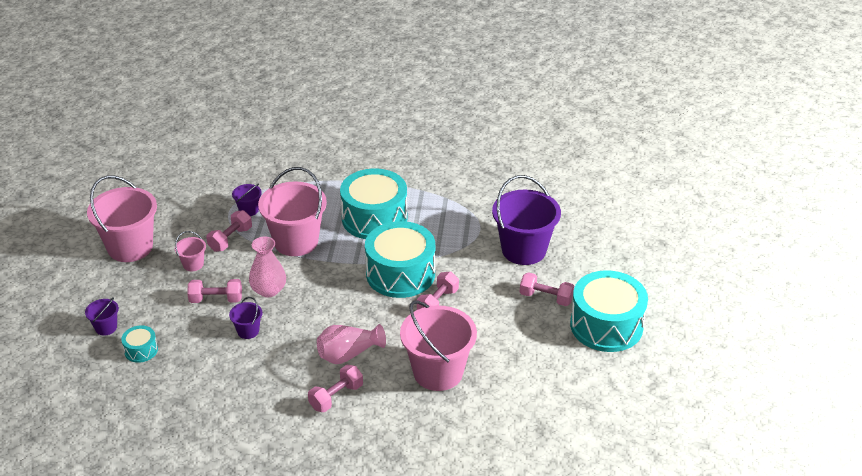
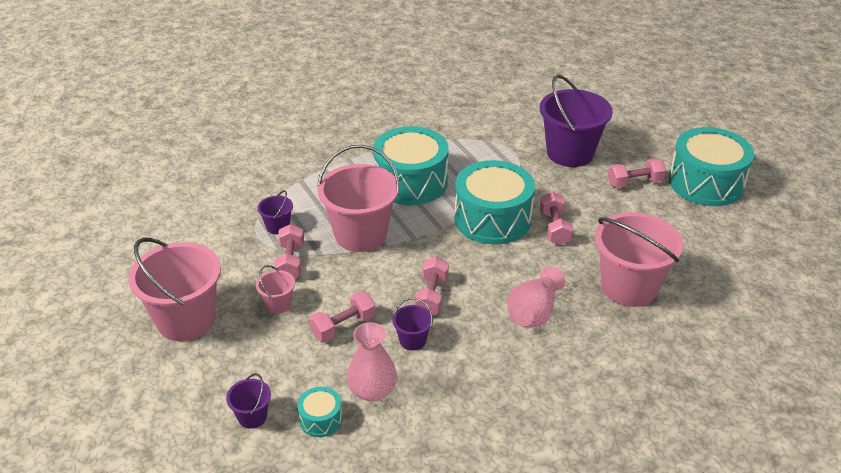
camera: 35 degrees left, 0 degrees up
pink vase [249,236,286,297] -> pink vase moved to [347,322,397,402]
pink dumbbell [308,365,363,412] -> pink dumbbell moved to [414,257,449,315]

